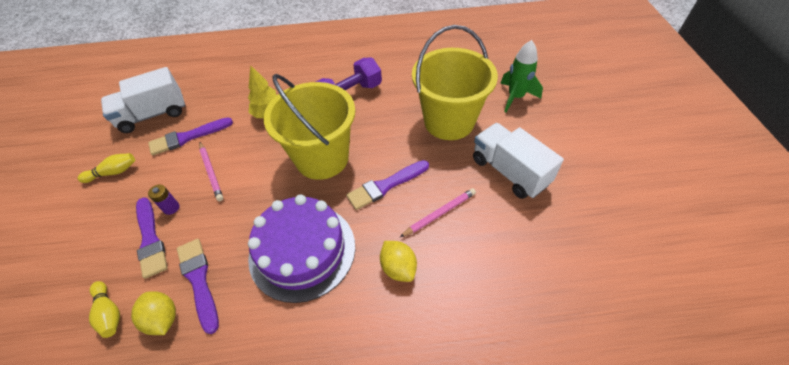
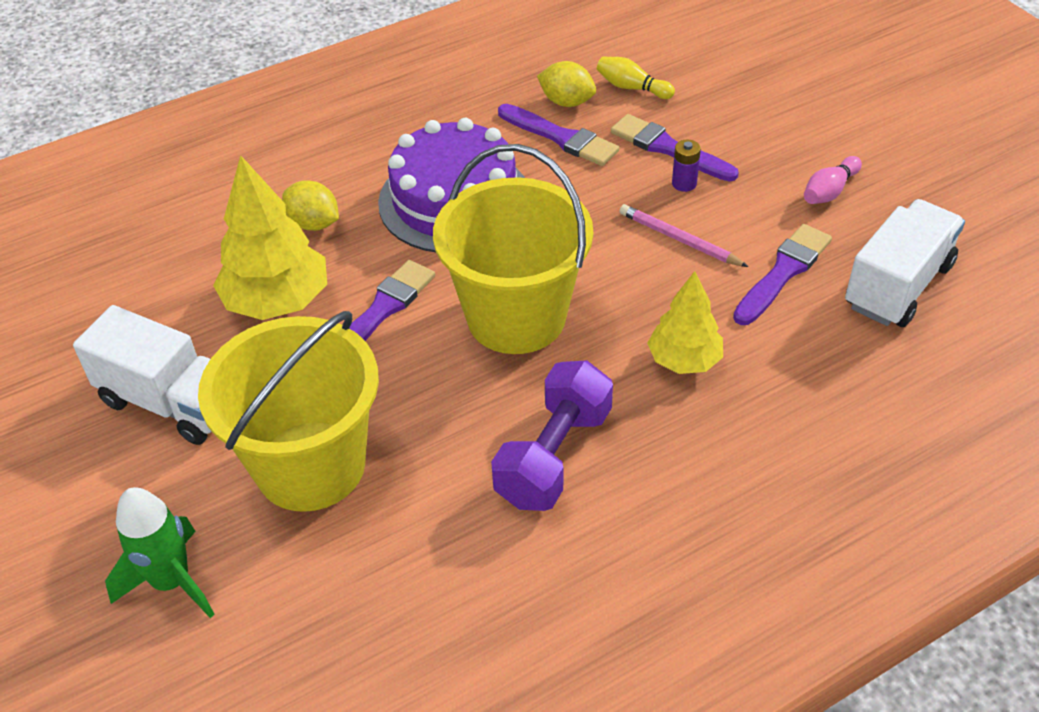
camera: 155 degrees right, 5 degrees down
yellow bowling pin [78,153,135,183] -> pink bowling pin [804,156,862,204]
pink pencil [400,188,476,237] -> yellow tree [213,155,327,320]

